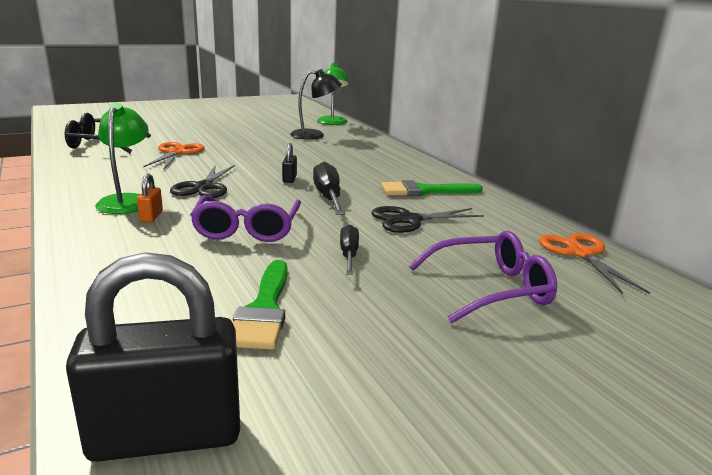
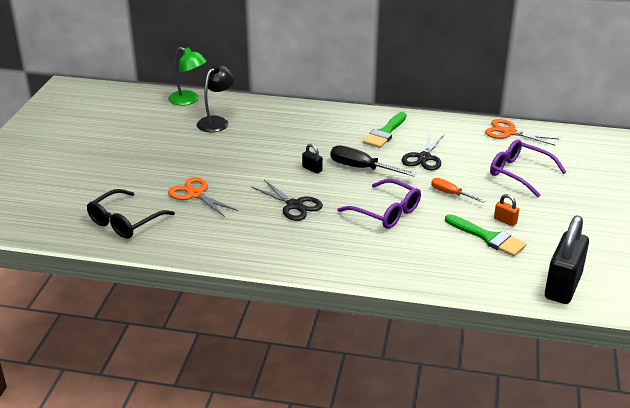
camera: 50 degrees left, 10 degrees up
green lamp [95,103,149,214] -> none
orange padlock [137,173,163,222] -> orange padlock moved to [494,194,519,226]
black screwdriver [340,225,359,275] -> orange screwdriver [431,178,485,203]
purple glasses [409,231,557,323] -> purple glasses turned 75 degrees counterclockwise [490,140,566,197]

